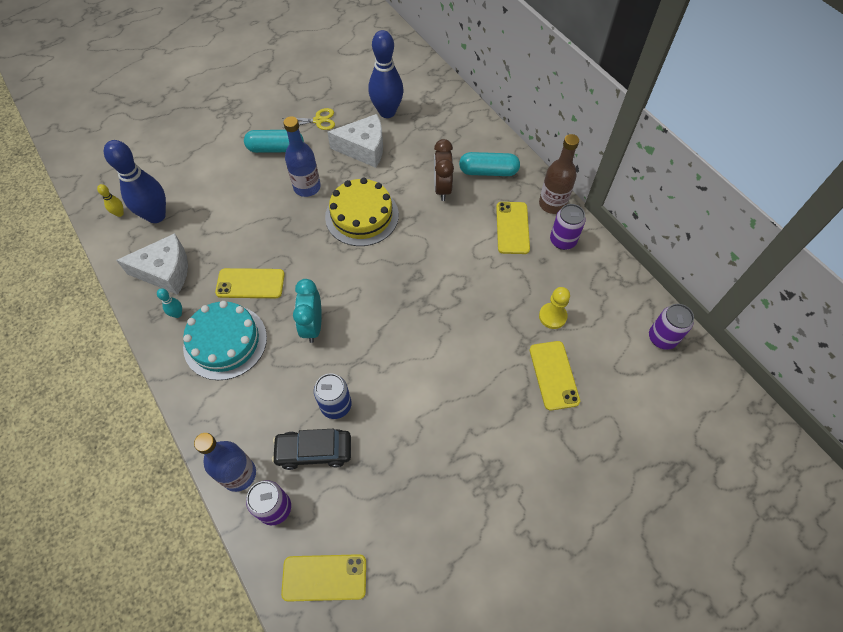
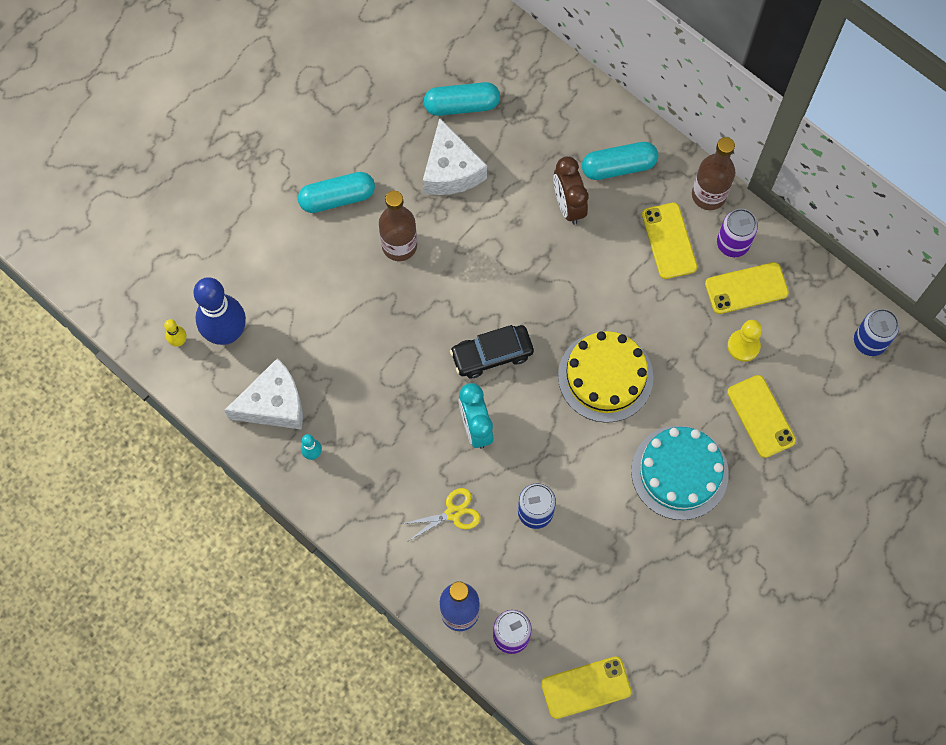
camera: 15 degrees left, 10 degrees up
turquoise cake [183,301,267,380] -> turquoise cake moved to [631,425,729,520]
yellow phone [215,268,285,298] -> yellow phone moved to [705,262,789,314]
black car [272,429,351,470] -> black car moved to [450,325,534,379]
yellow scissors [282,108,335,130] -> yellow scissors moved to [402,488,481,542]
blue bottle [283,116,321,197] -> brown bottle [379,191,417,261]
yellow cake [325,178,399,246] -> yellow cake moved to [558,331,654,423]
white cheese [327,114,383,168] -> white cheese turned 90 degrees clockwise [423,118,487,195]
blue bowling pin [368,30,403,118] -> turquoise capsule [424,82,500,116]
purple can [649,304,694,350] -> blue can [854,309,899,356]

